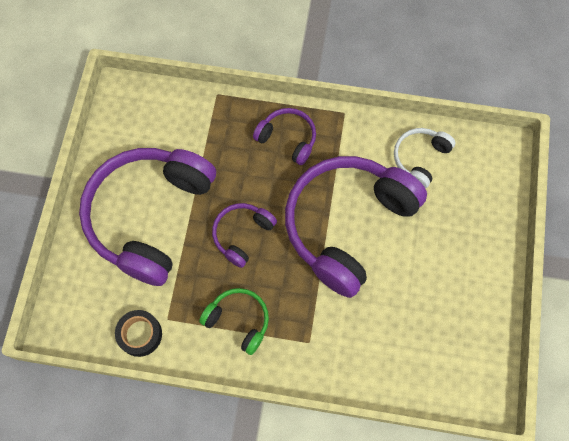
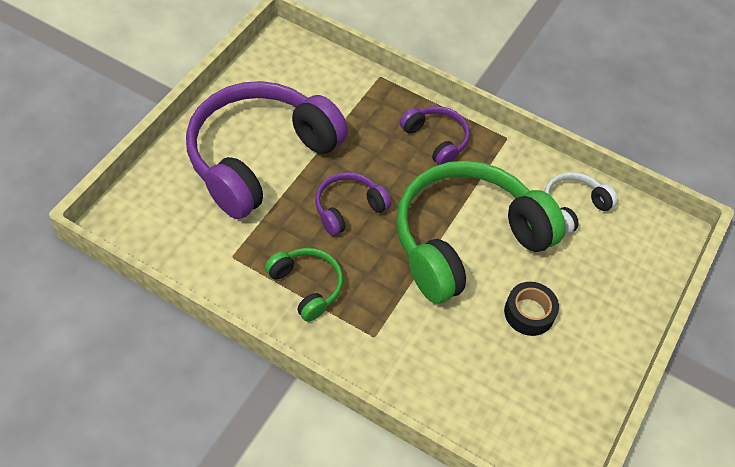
camera: 15 degrees right, 15 degrees down
black tape [115,310,162,357] -> black tape moved to [504,282,559,336]
purple headphones [285,156,427,298] -> green headphones [396,161,566,304]

